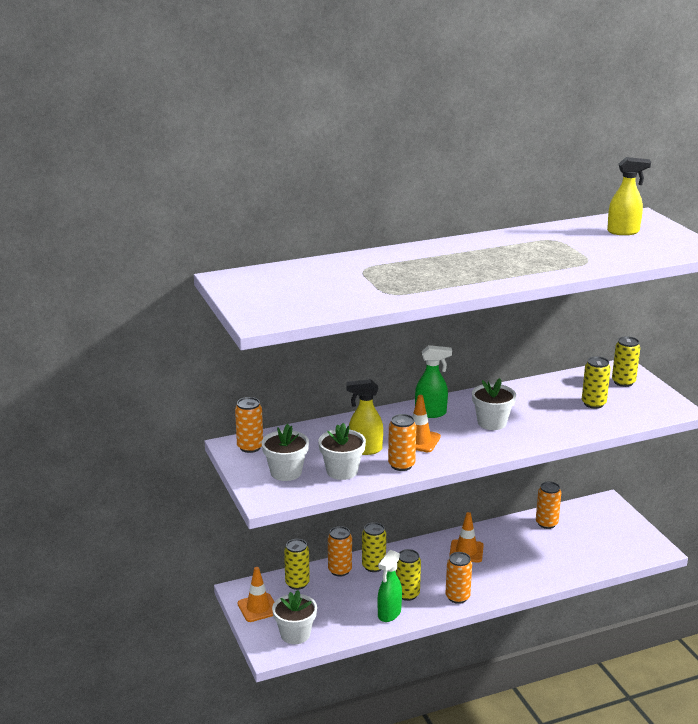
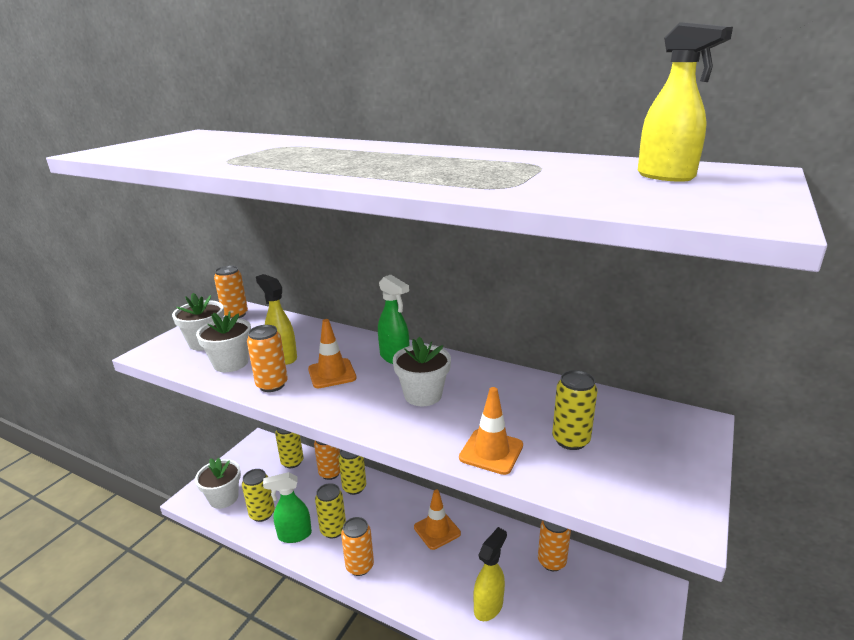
camera: 50 degrees right, 0 degrees up
orange traffic cone [237,567,274,622] -> orange traffic cone moved to [459,387,523,475]
yellow can [612,336,640,387] -> yellow can moved to [242,469,275,522]
none -> yellow spray bottle [474,527,507,621]

